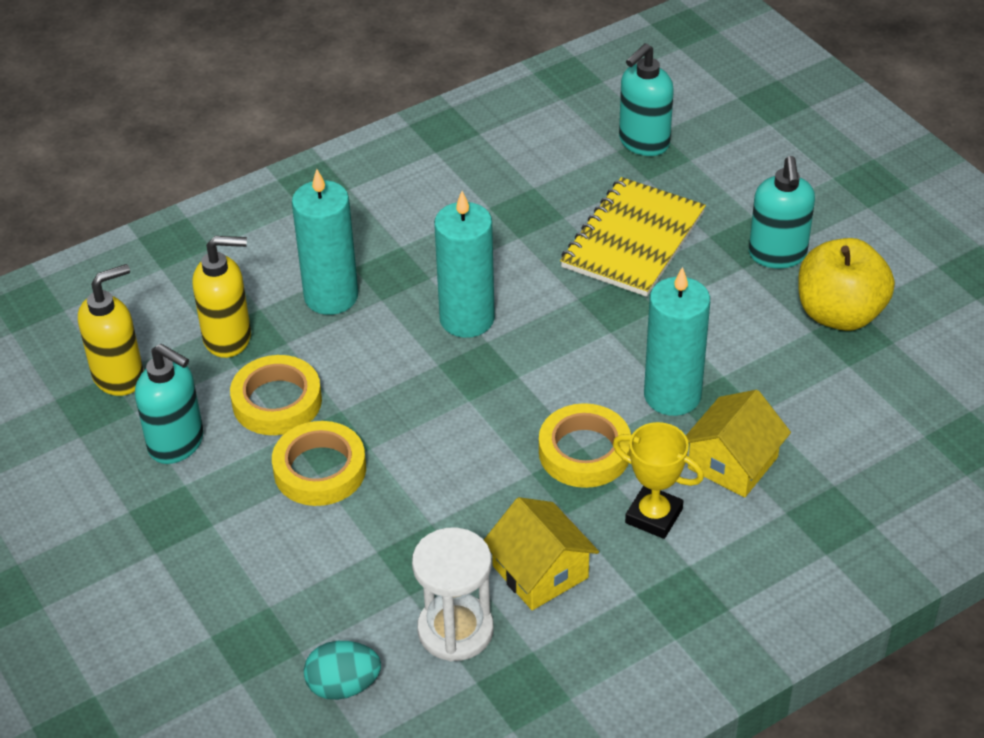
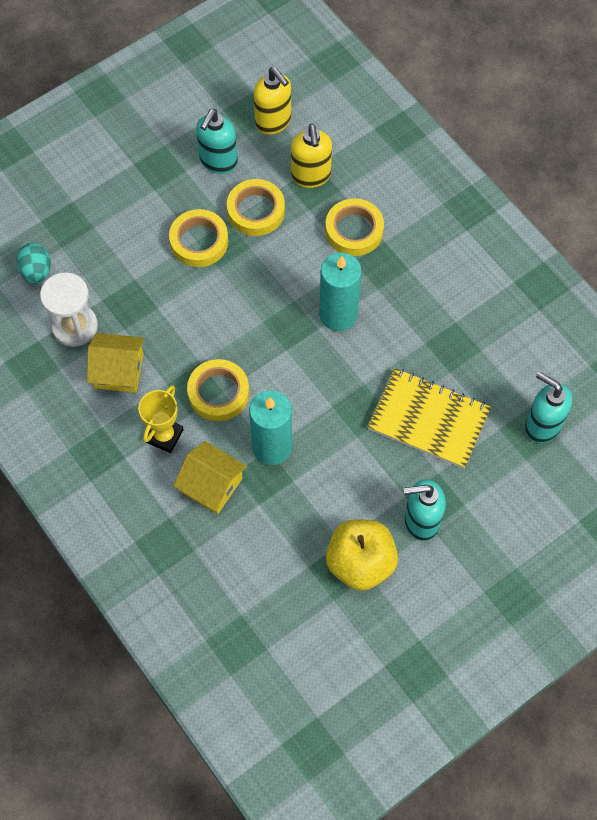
camera: 85 degrees right, 20 degrees up
turquoise candle [292,169,358,315] -> yellow tape [325,198,384,256]
yellow house [484,497,599,610] -> yellow house turned 45 degrees clockwise [87,333,145,393]

